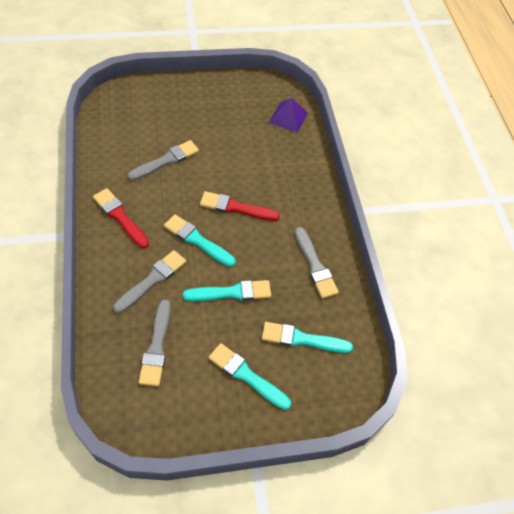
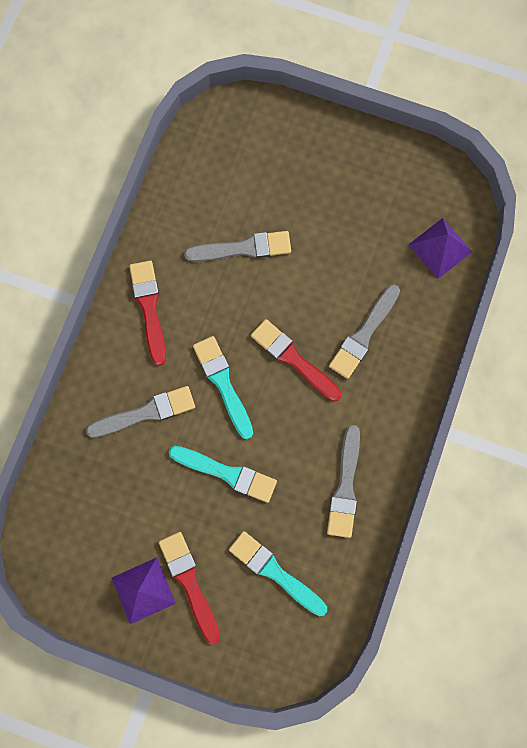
camera: 35 degrees right, 20 degrees up
grey brush [139,299,171,386] -> grey brush moved to [329,284,400,379]
turquoise brush [209,343,291,410] -> red brush [159,532,220,645]
none -> purple pyramid [111,557,176,624]

